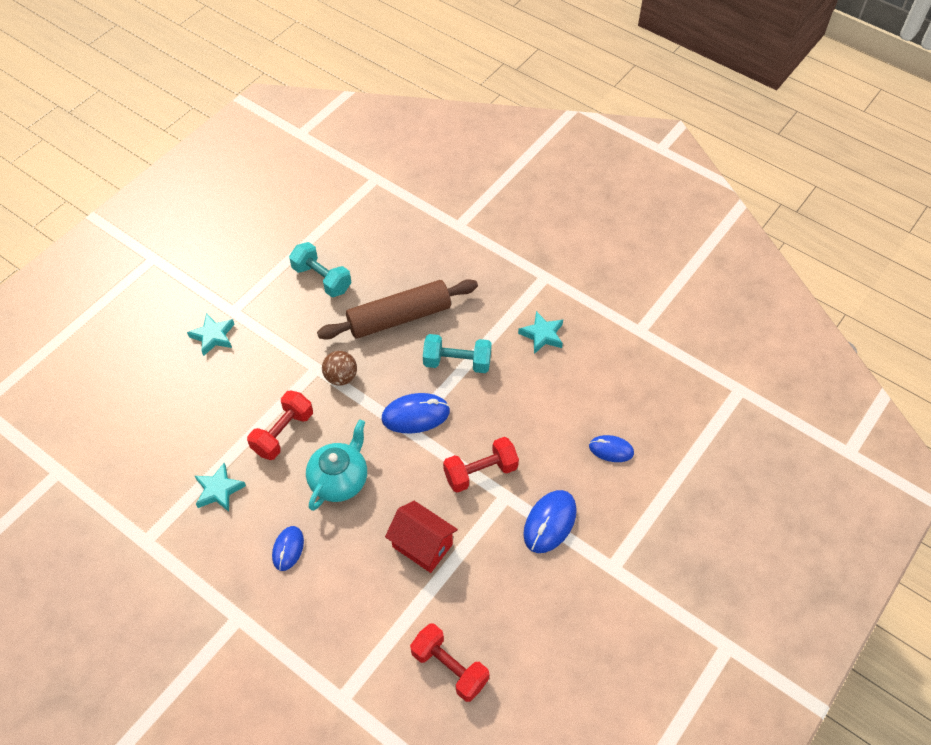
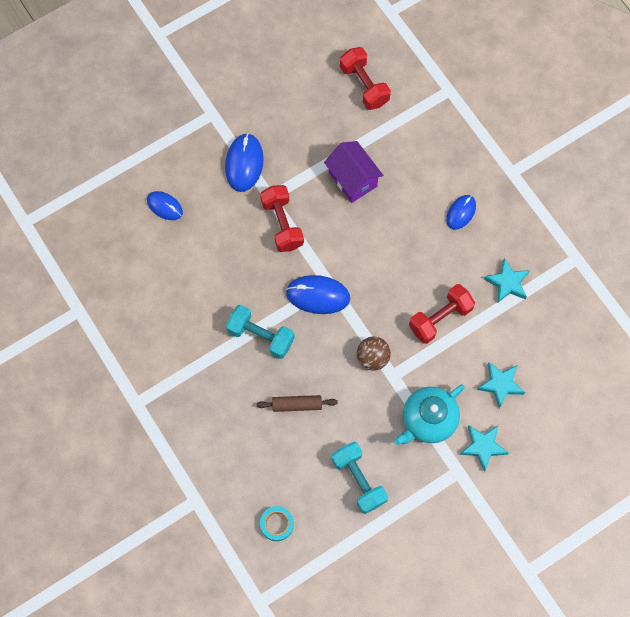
camera: 160 degrees left, 15 degrees up
turquoise teapot [306,419,367,511] -> turquoise teapot moved to [394,384,465,445]
brown rolling pin [317,279,478,340] -> brown rolling pin [256,395,338,412], size x0.47
red house [385,501,458,573] -> purple house [324,141,384,203]
red dumbbell [443,437,519,493] -> red dumbbell turned 75 degrees clockwise [260,185,304,252]
turquoise star [518,311,563,354] -> turquoise star moved to [477,362,525,408]
blue mouse [523,490,577,553] -> blue mouse turned 45 degrees counterclockwise [225,133,264,192]
none -> turquoise tape [260,506,294,541]

